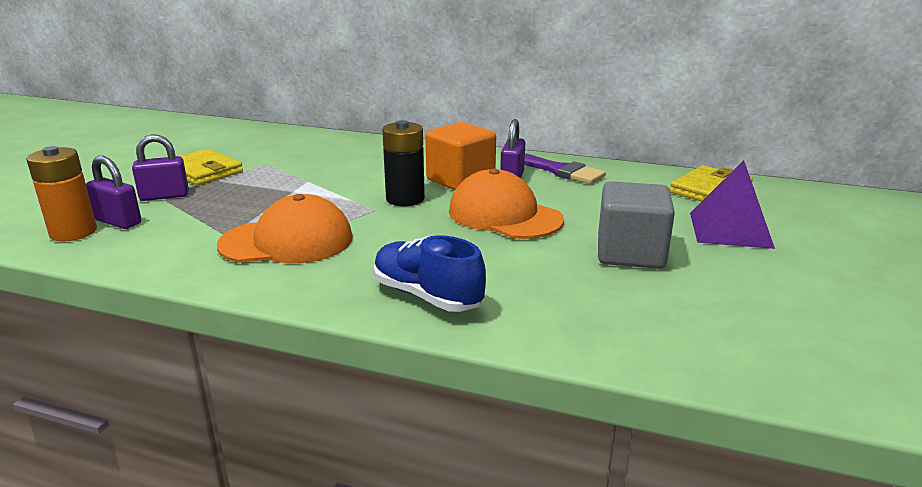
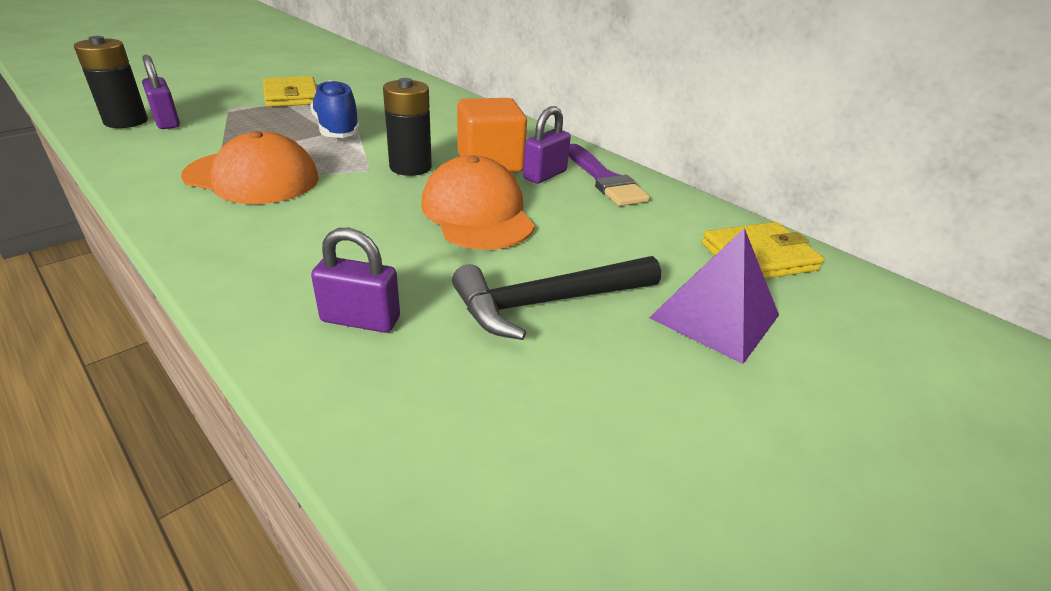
camera: 25 degrees right, 10 degrees up
orange battery [26,146,97,241] -> black battery [74,36,148,128]
purple padlock [132,134,189,201] -> purple padlock moved to [311,228,400,333]
blue shoe [373,235,486,312] -> blue shoe moved to [310,80,360,138]
grey cube [598,181,675,269] -> black hammer [452,256,661,340]

